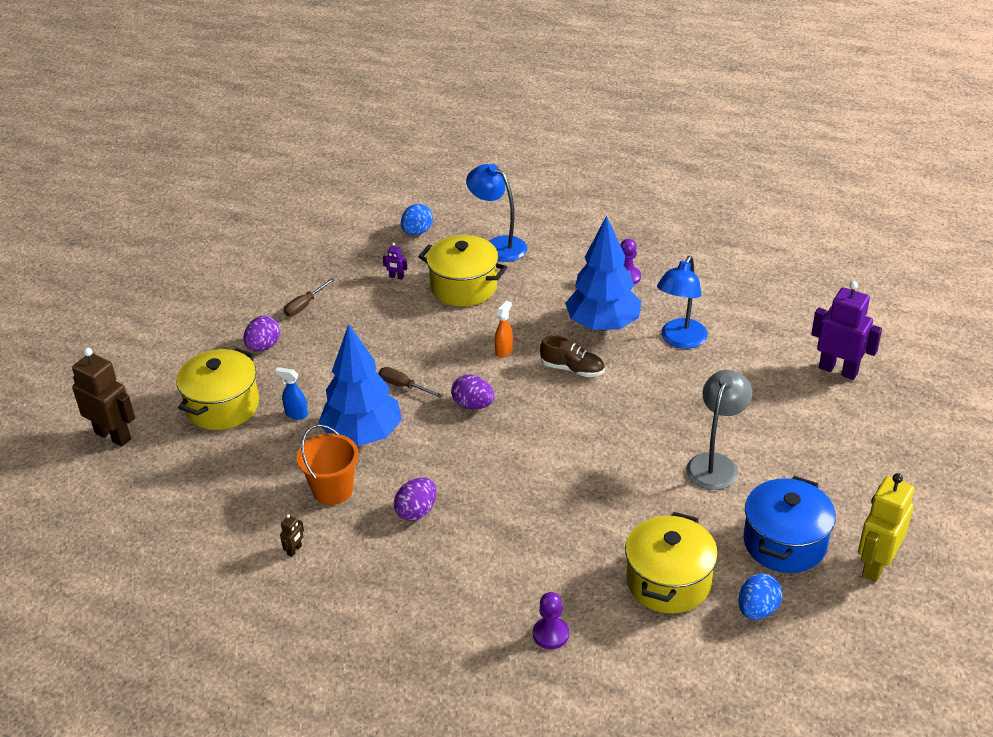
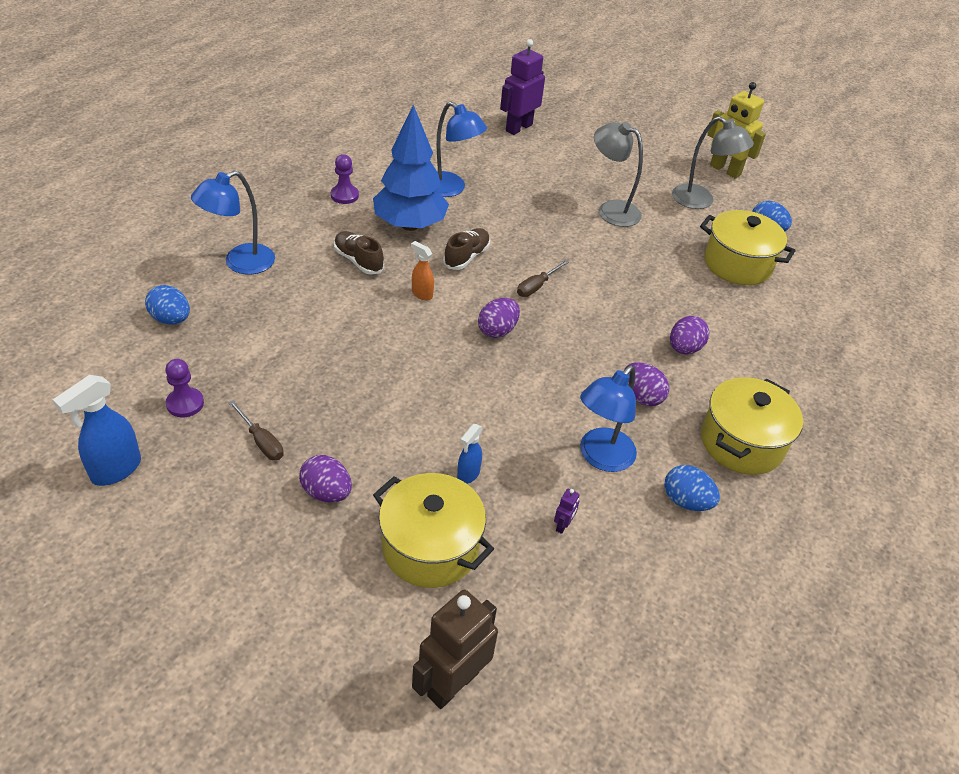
camera: 85 degrees left, 5 degrees up
brown robot [280,514,304,557] -> blue egg [664,465,720,511]
orange bucket [297,424,359,505] -> blue lamp [580,365,637,472]
blue tree [318,324,402,446] -> none
brown screwdriver [379,367,443,398] -> brown screwdriver moved to [517,260,569,297]
purple robot [383,243,407,280] -> purple robot moved to [554,489,579,534]
yellow pot [418,235,507,307] -> yellow pot moved to [701,377,803,475]
purple pawn [533,592,569,649] -> purple pawn moved to [165,359,204,417]
blue pot [744,476,836,573] -> grey lamp [672,116,754,209]
none -> blue spray bottle [53,375,141,486]
none -> brown shoe [334,231,384,275]
none -> purple egg [670,316,709,354]

